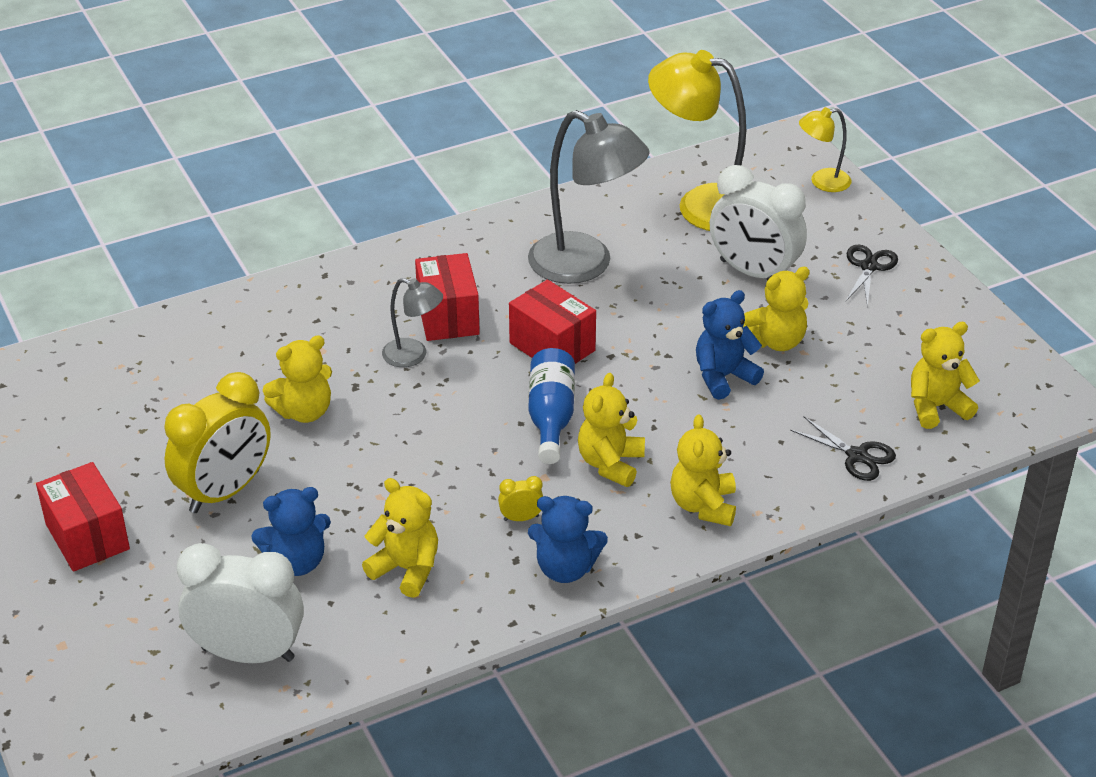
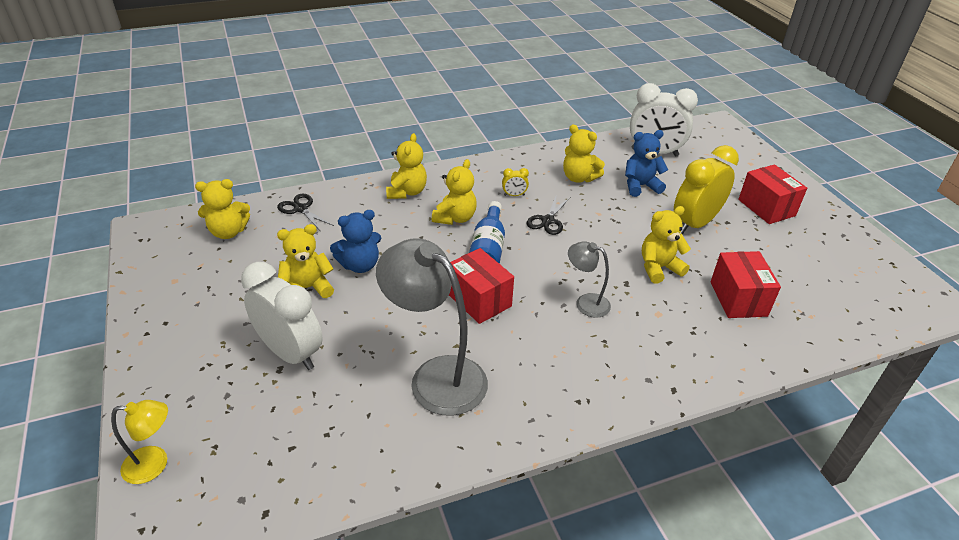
camera: 175 degrees left, 0 degrees up
red box [415,253,480,341] -> red box moved to [711,251,781,318]
blue teddy bear [528,496,608,583] -> none
yellow lamp [648,50,746,231] -> none
black scissors [846,245,898,306] -> black scissors moved to [527,196,570,235]

